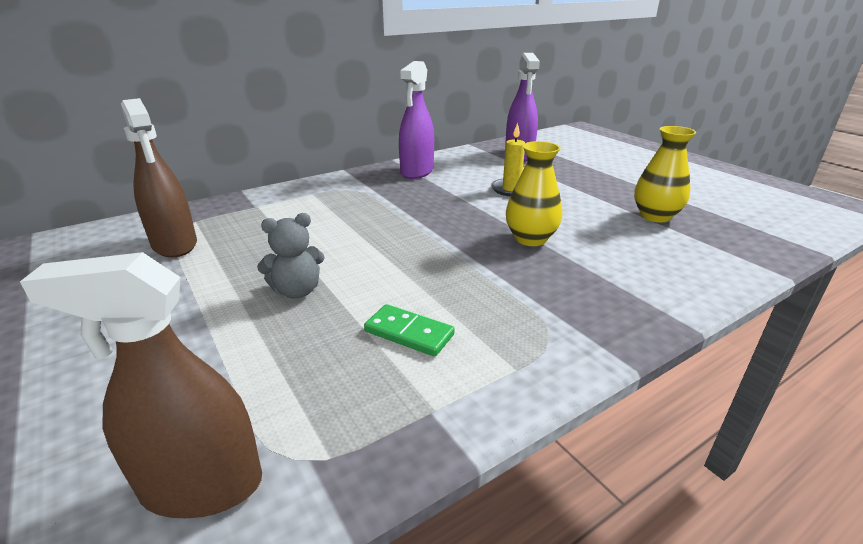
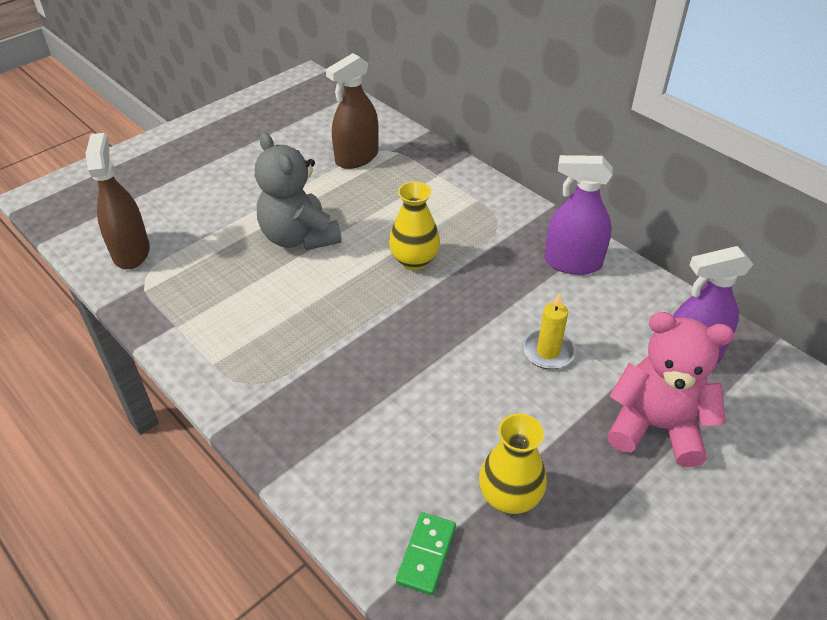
camera: 80 degrees right, 15 degrees up
grey teddy bear [257,213,325,298] -> grey teddy bear [255,132,342,250], size x1.76
green domino [364,304,455,357] -> green domino moved to [396,512,456,595]
yellow vase [506,141,562,246] -> yellow vase moved to [389,181,440,270]
none -> pink teddy bear [607,312,734,467]

